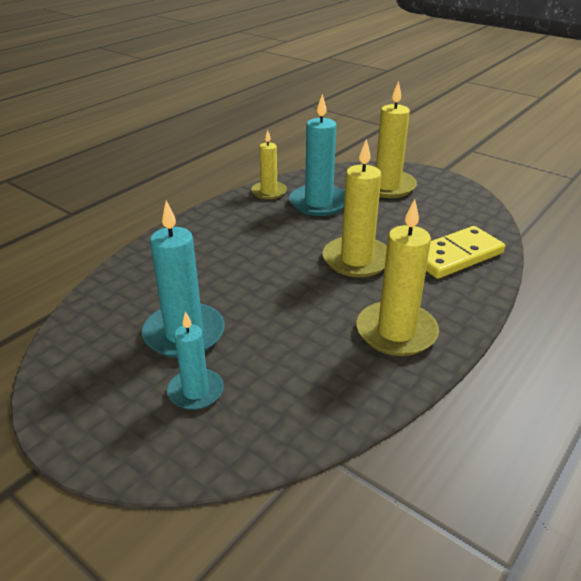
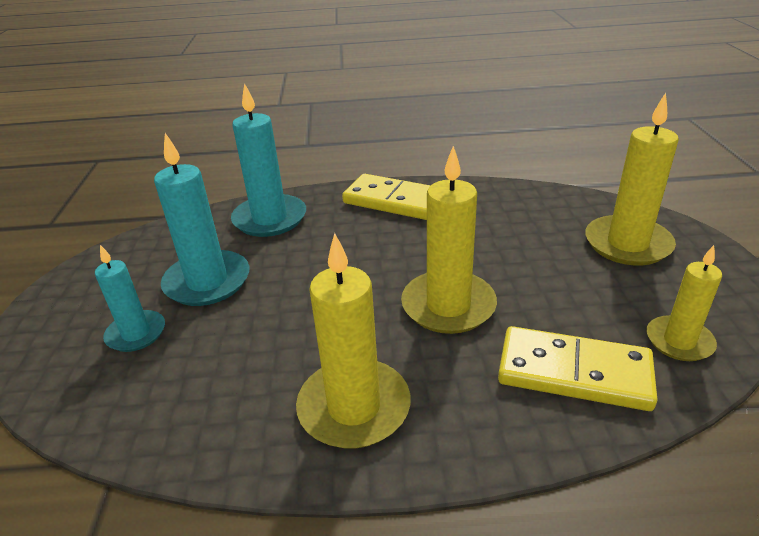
camera: 50 degrees right, 0 degrees up
yellow candle [251,130,287,200] -> yellow candle moved to [647,245,722,361]
turquoise candle [289,94,345,216] -> turquoise candle moved to [231,83,306,237]
none -> yellow domino [342,174,431,220]

